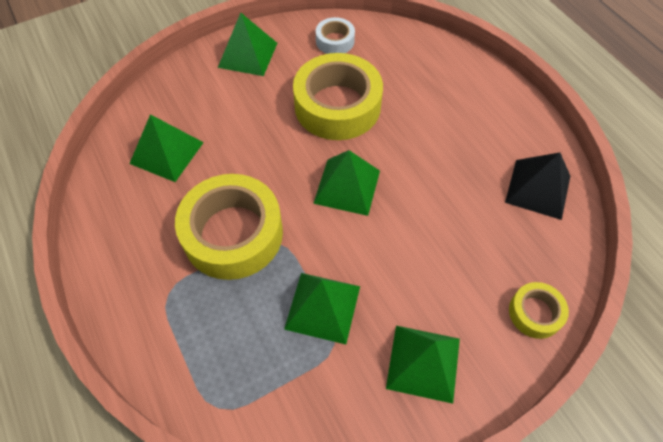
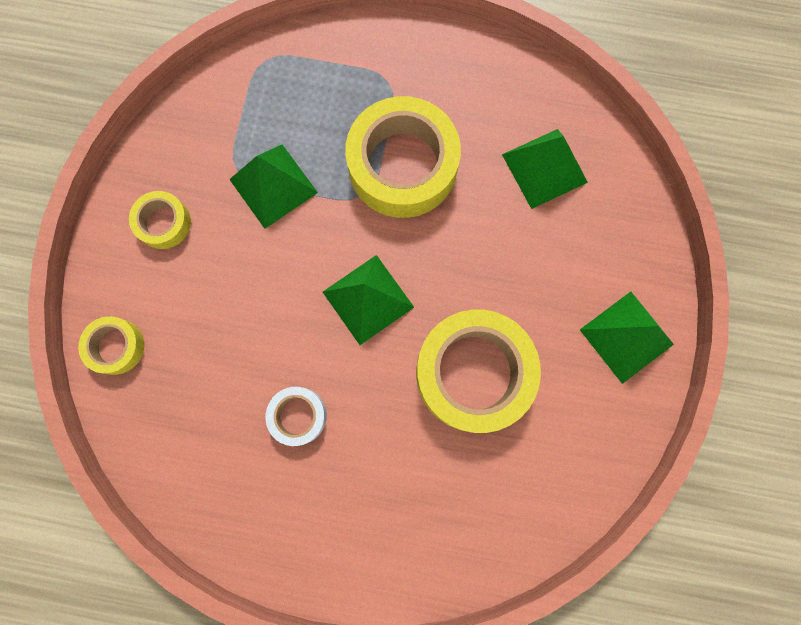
camera: 130 degrees right, 20 degrees up
white tape [316,17,355,54] -> white tape moved to [265,387,327,446]
green pyramid [386,326,460,404] -> yellow tape [129,191,191,249]
black pyramid [505,152,570,220] -> none

